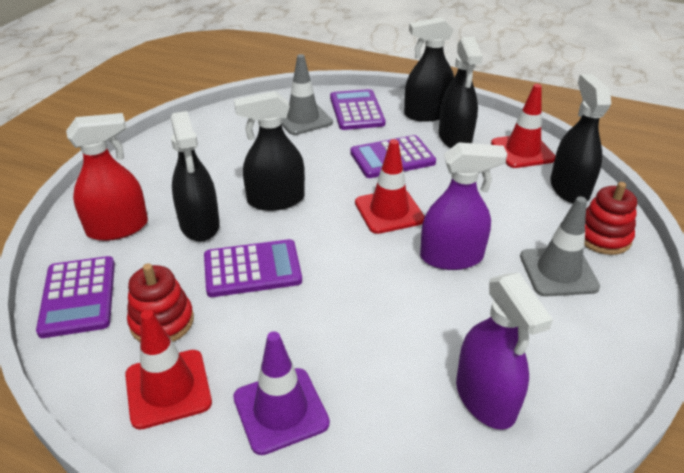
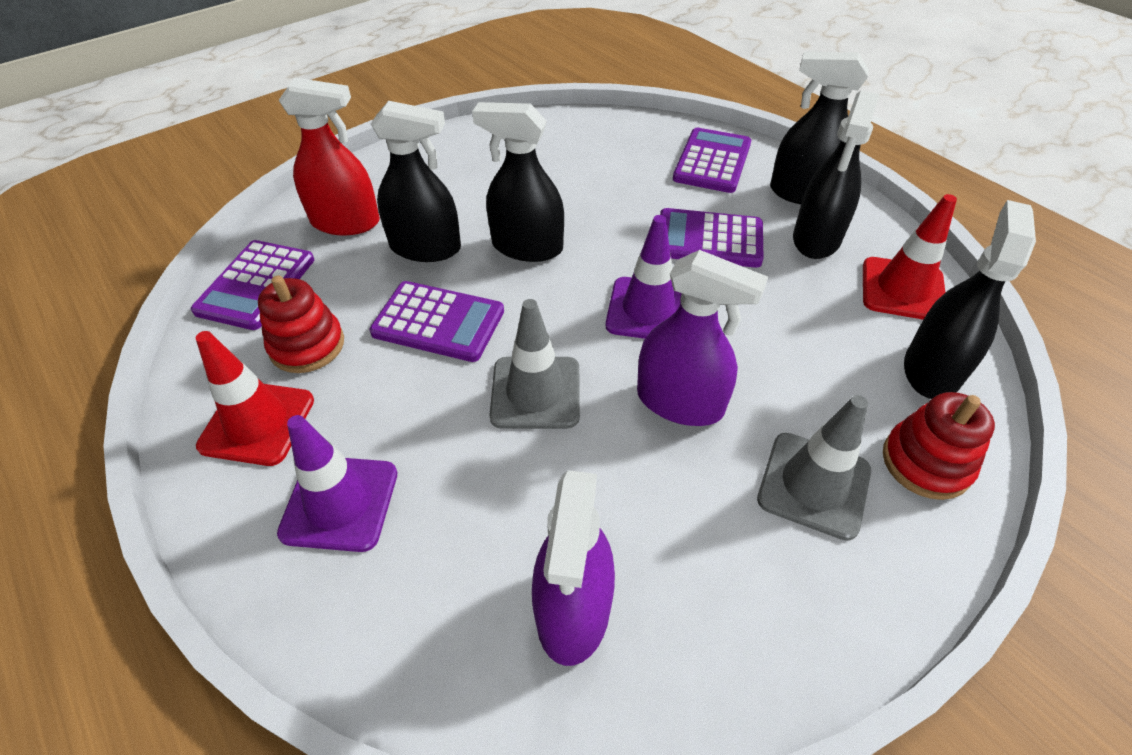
camera: 30 degrees right, 10 degrees up
black spray bottle [171,111,220,242] -> black spray bottle turned 90 degrees counterclockwise [371,101,461,262]
grey traffic cone [281,54,333,135] -> grey traffic cone moved to [490,299,580,429]
red traffic cone [355,139,425,234] -> purple traffic cone [606,215,682,339]

